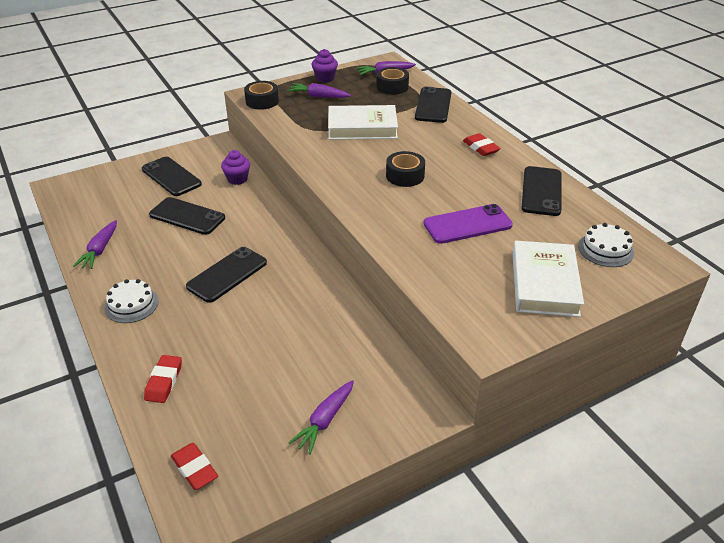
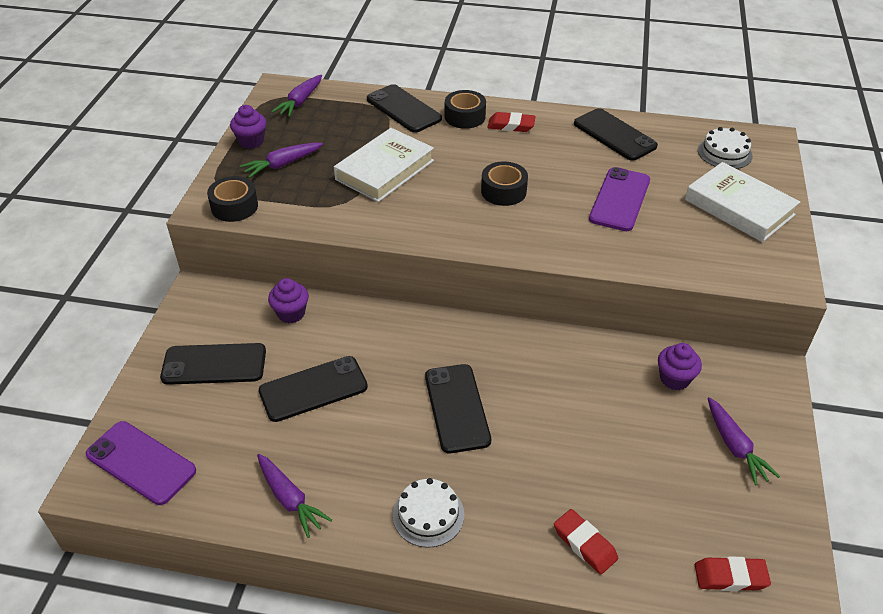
camera: 50 degrees left, 5 degrees up
black tape [377,67,409,95] -> black tape moved to [445,90,486,129]
none -> purple phone [86,421,196,505]
none -> purple cupcake [658,343,702,390]

